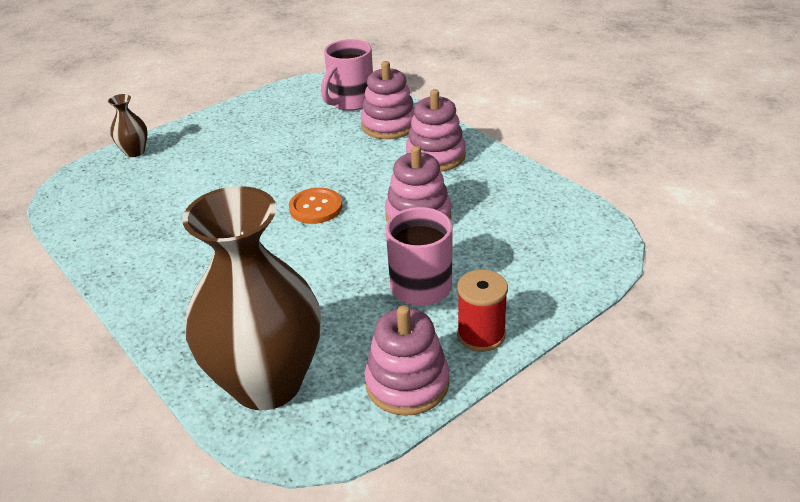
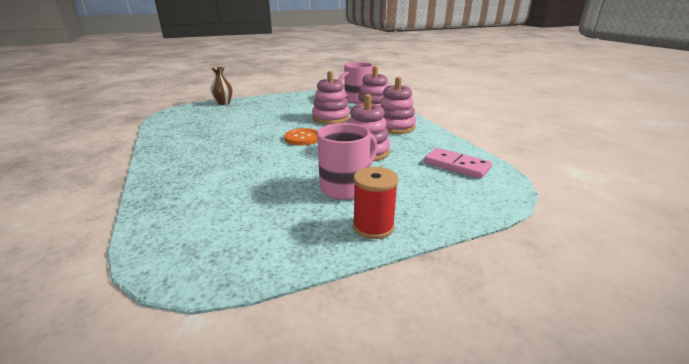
camera: 15 degrees right, 10 degrees down
brown vase [182,186,321,410] -> none
pink stacking toy [364,305,449,416] -> pink stacking toy moved to [312,71,350,125]
none -> pink domino [424,148,492,179]

